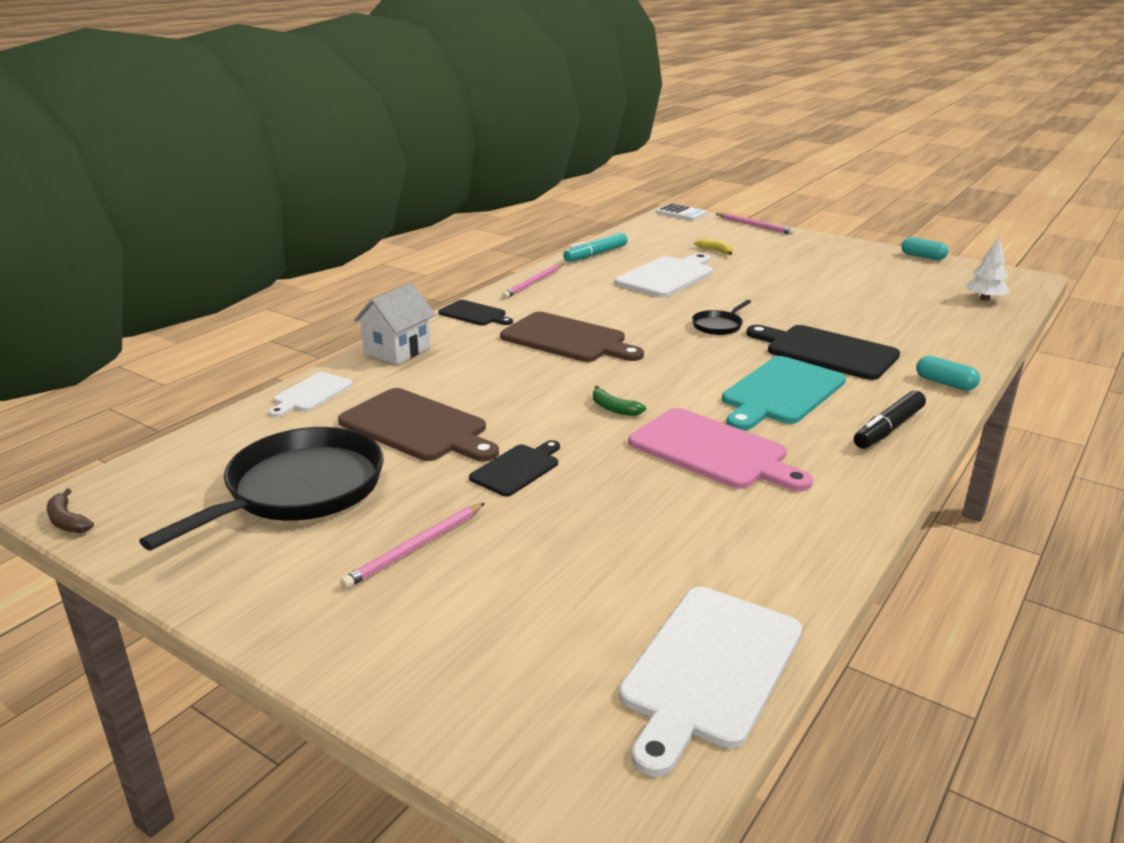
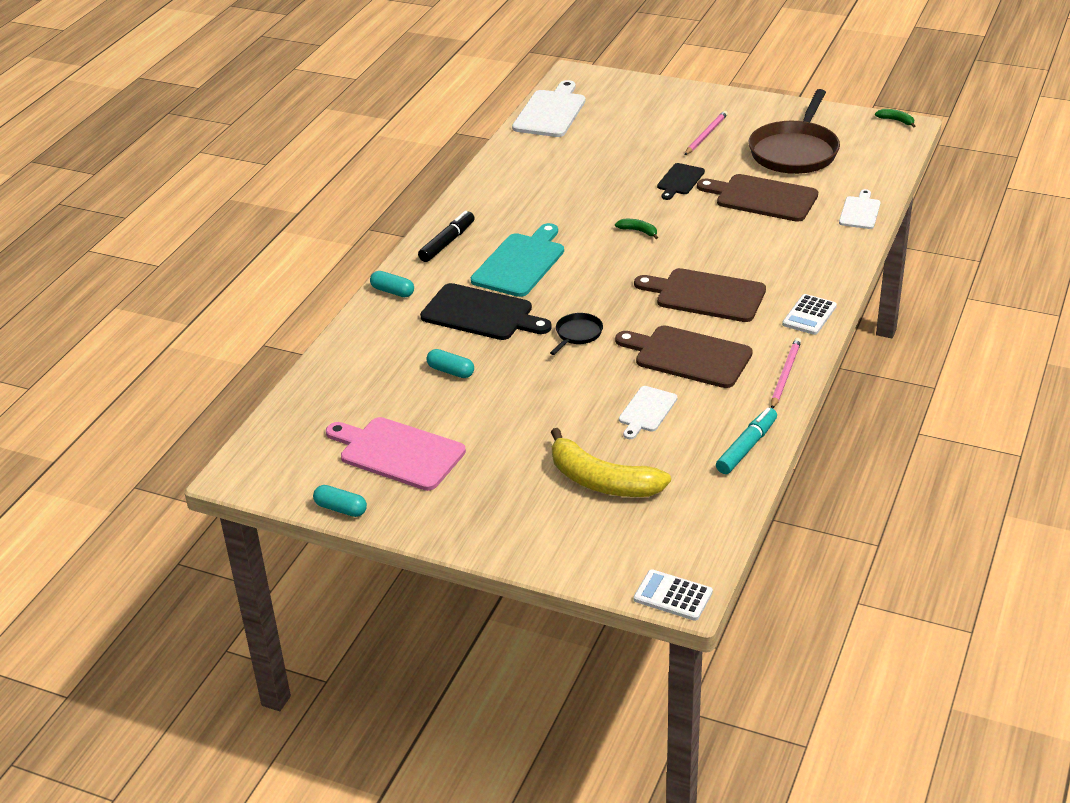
camera: 170 degrees right, 10 degrees up
brown banana [47,489,94,533] -> green banana [875,109,915,128]
black pan [139,427,384,550] -> brown pan [748,89,840,174]
white house [354,283,435,365] -> none
black cutting board [438,300,513,326] -> white calculator [782,294,837,335]
white cutting board [615,253,713,297] -> white cutting board [619,386,678,439], size x0.57
pink cutting board [628,408,813,491] -> pink cutting board moved to [326,417,466,491]
yellow banana [694,238,732,255] -> yellow banana [551,428,671,497], size x2.35
pink pencil [717,213,795,235] -> none
white tree [965,237,1010,301] -> none
none -> turquoise capsule [426,349,474,378]
none -> brown cutting board [615,325,753,388]

